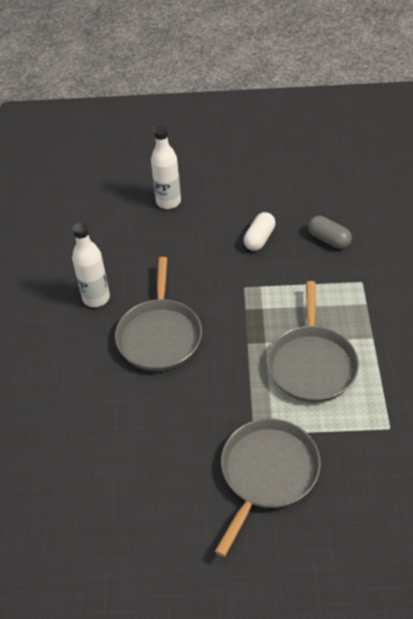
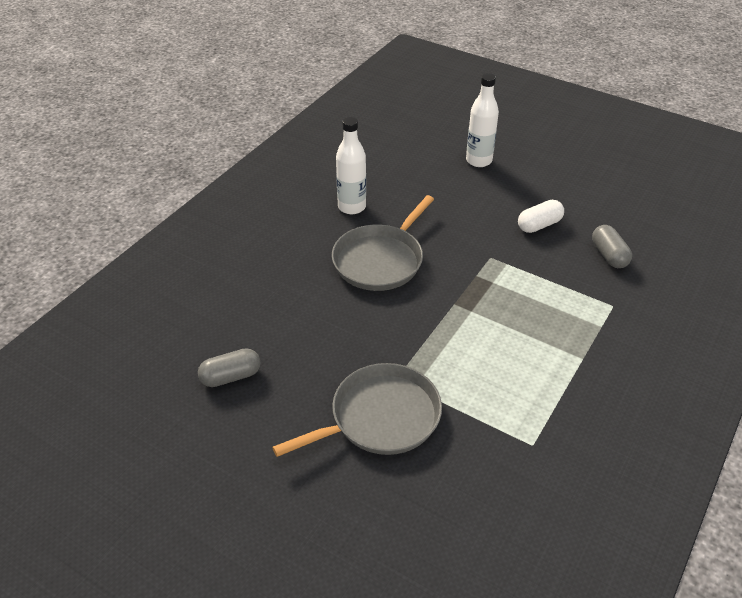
camera: 30 degrees right, 5 degrees down
grey pan [267,281,359,403] -> none
none -> grey capsule [198,348,261,387]

